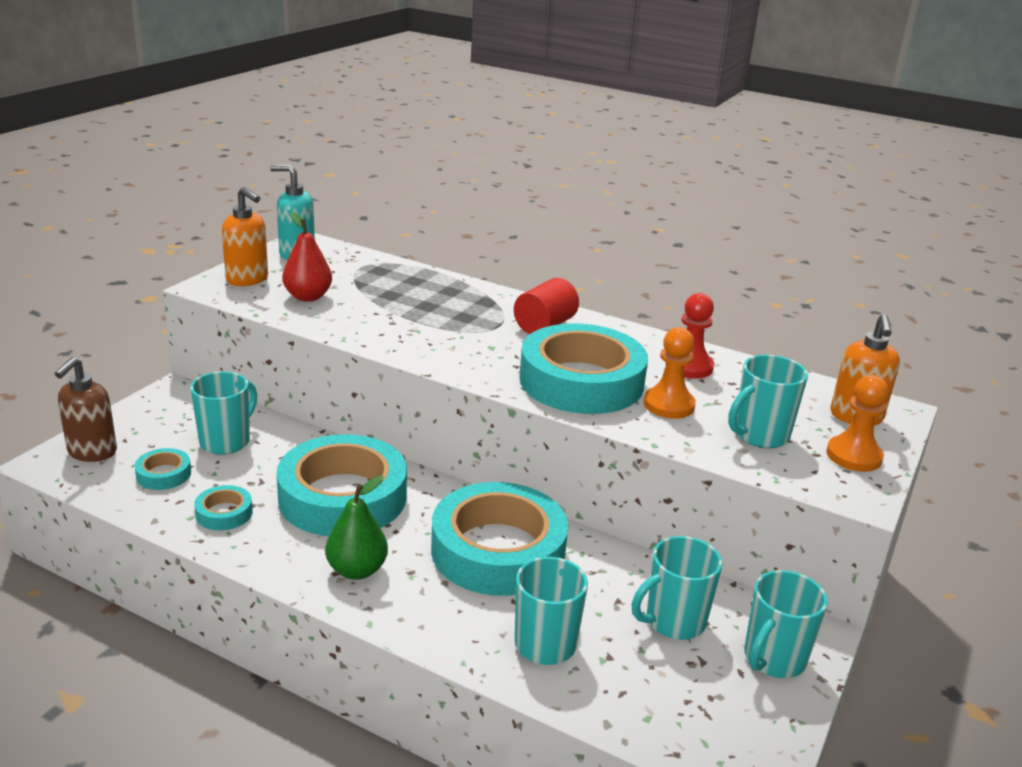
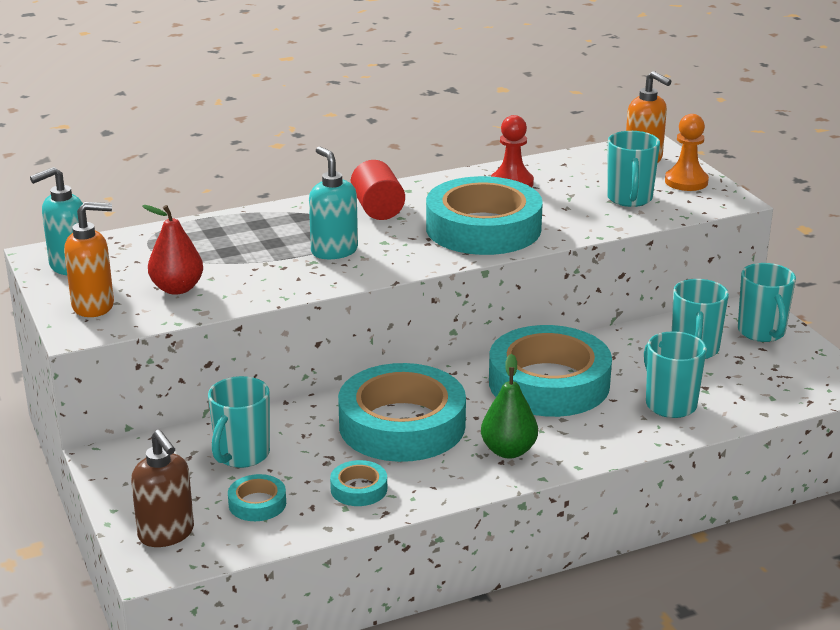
camera: 50 degrees left, 0 degrees up
turquoise mug [190,372,257,455] -> turquoise mug turned 135 degrees counterclockwise [208,376,270,468]
orange pawn [644,327,696,419] -> none
none -> turquoise soap dispenser [309,147,358,259]

